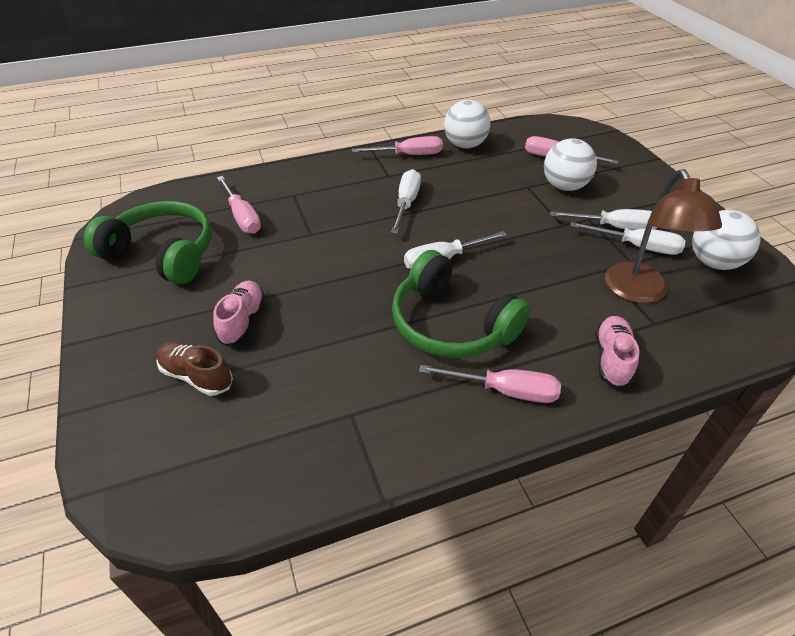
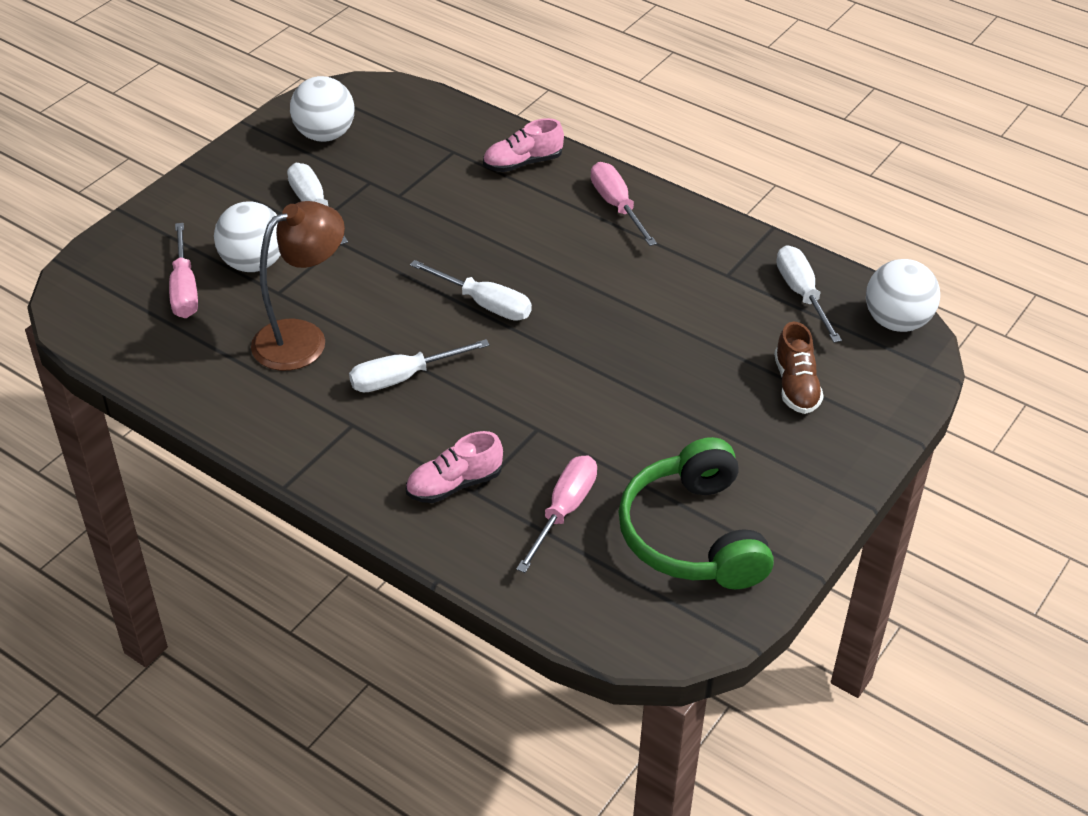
camera: 125 degrees left, 0 degrees up
pink shoe [213,280,265,346] -> pink shoe moved to [406,431,503,503]
pink screwdriver [352,136,443,155] -> none
green headphones [392,250,531,358] -> none
white ball [444,100,491,149] -> white ball moved to [866,259,940,332]
white screwdriver [570,222,686,255] -> white screwdriver moved to [776,245,842,343]
brown lamp [605,169,722,303] -> brown lamp moved to [251,201,345,371]

